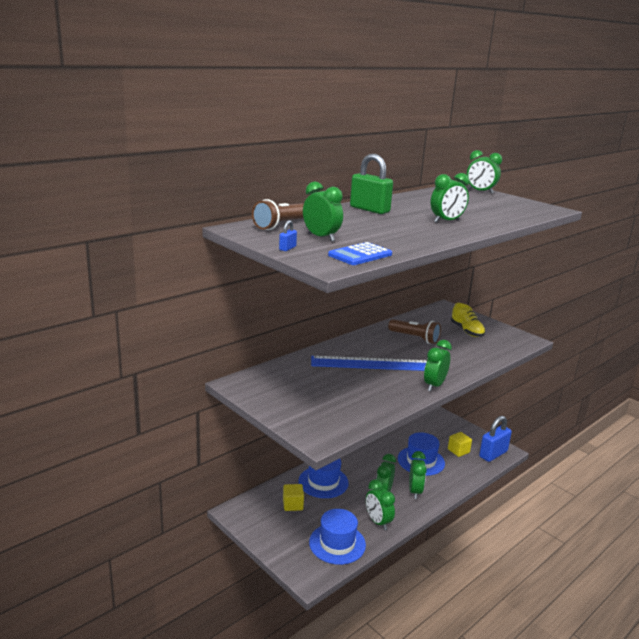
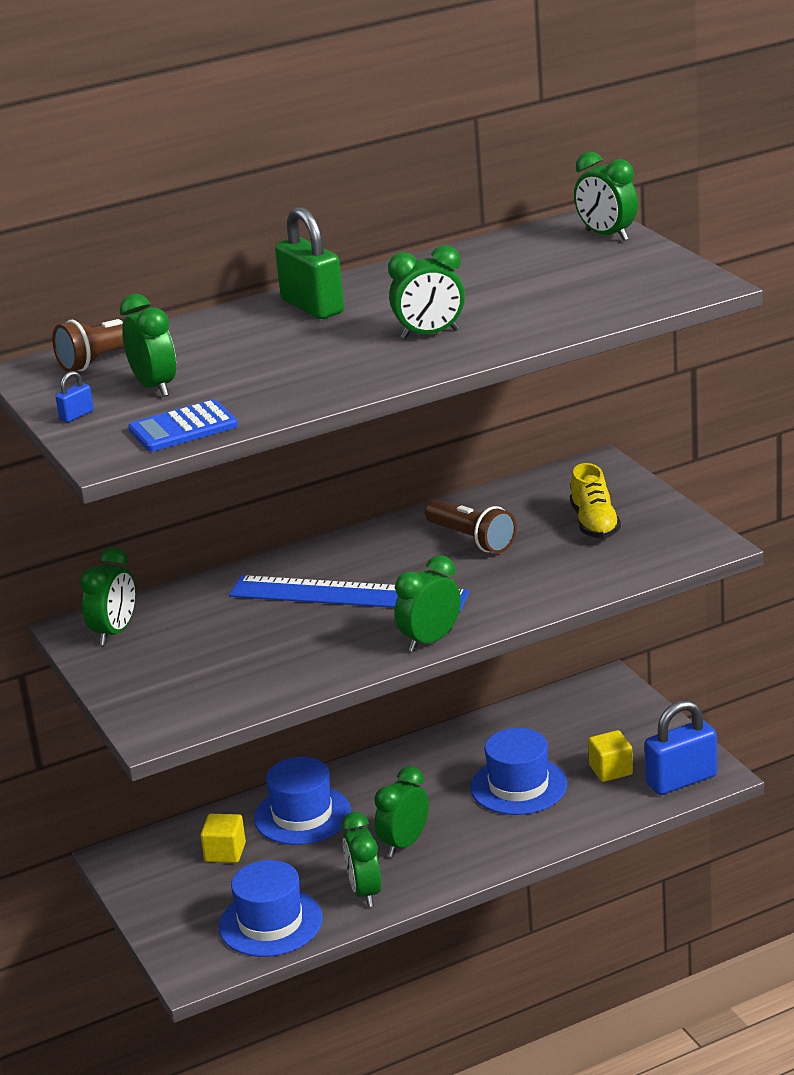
camera: 20 degrees right, 5 degrees up
green clock [409,451,427,499] -> green clock moved to [80,547,135,645]

